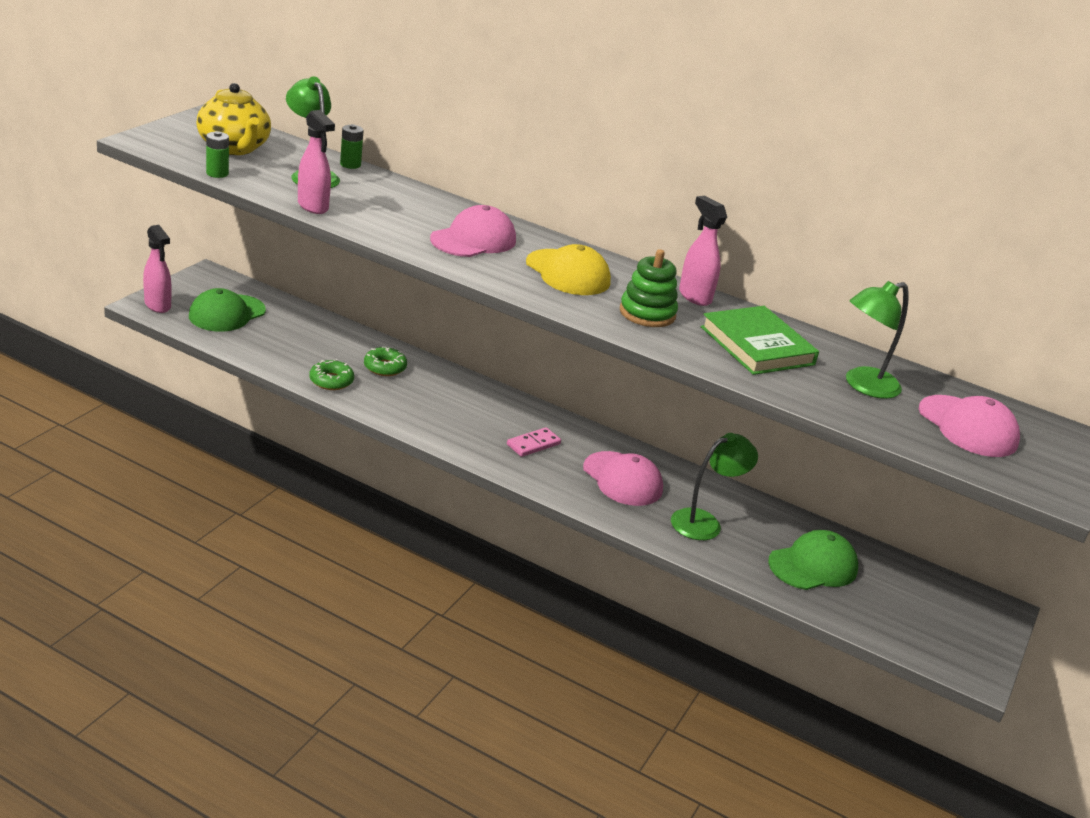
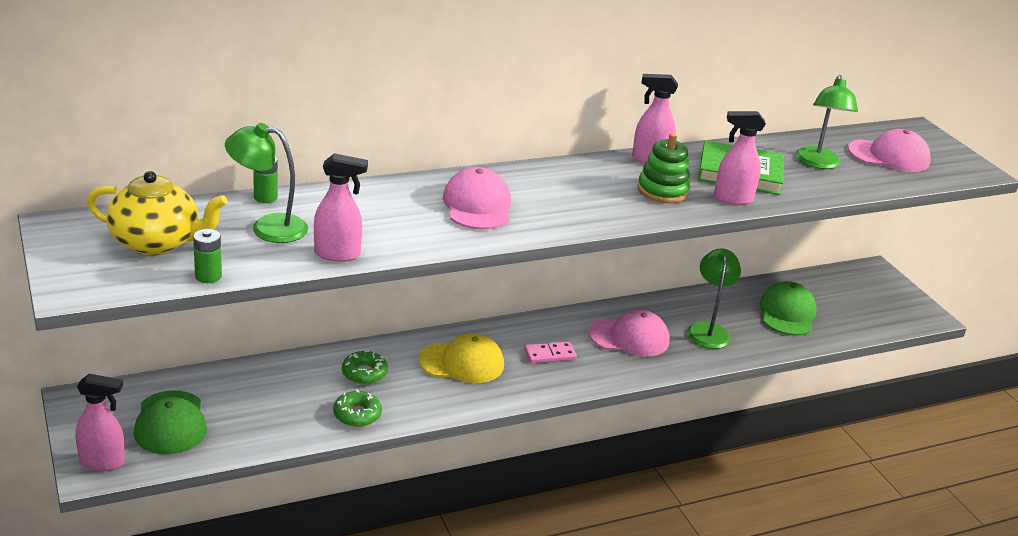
camera: 50 degrees left, 0 degrees up
pink domino [507,427,561,457] -> pink domino turned 75 degrees clockwise [524,342,577,363]
yellow cap [526,244,611,295] -> yellow cap moved to [418,333,504,383]
none -> pink spray bottle [714,111,766,205]

